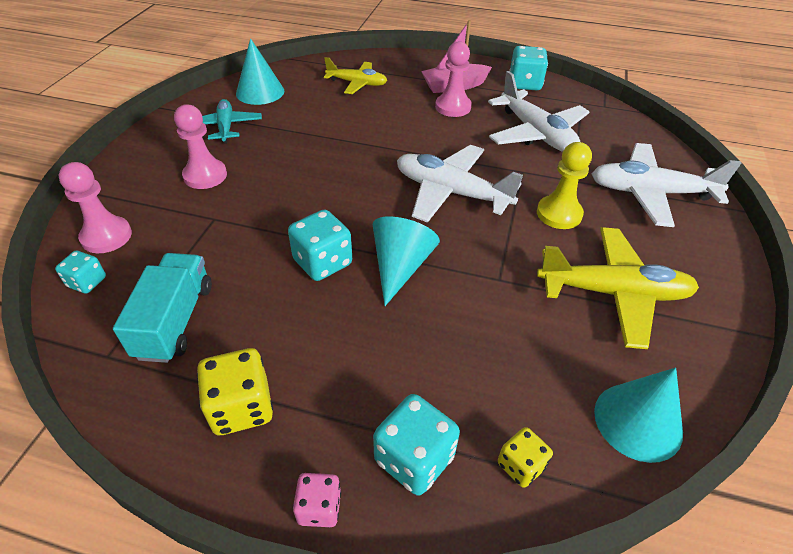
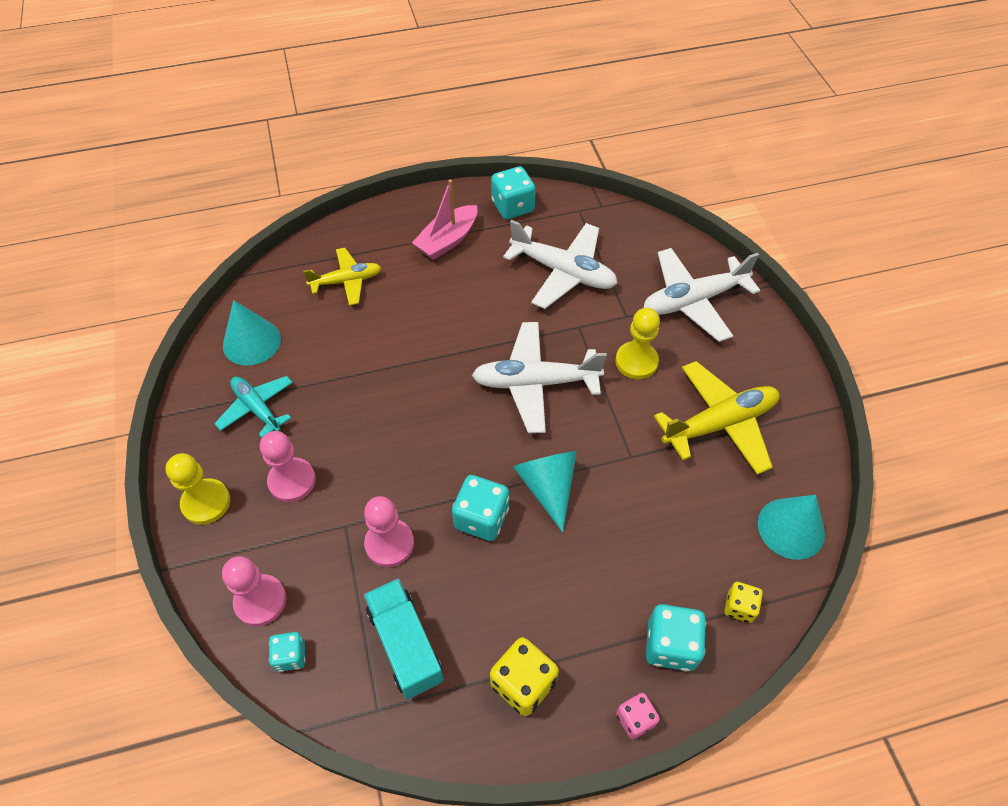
camera: 30 degrees left, 10 degrees up
pink pawn [435,41,472,117] -> pink pawn moved to [364,496,414,567]
none -> yellow pawn [166,453,230,525]

